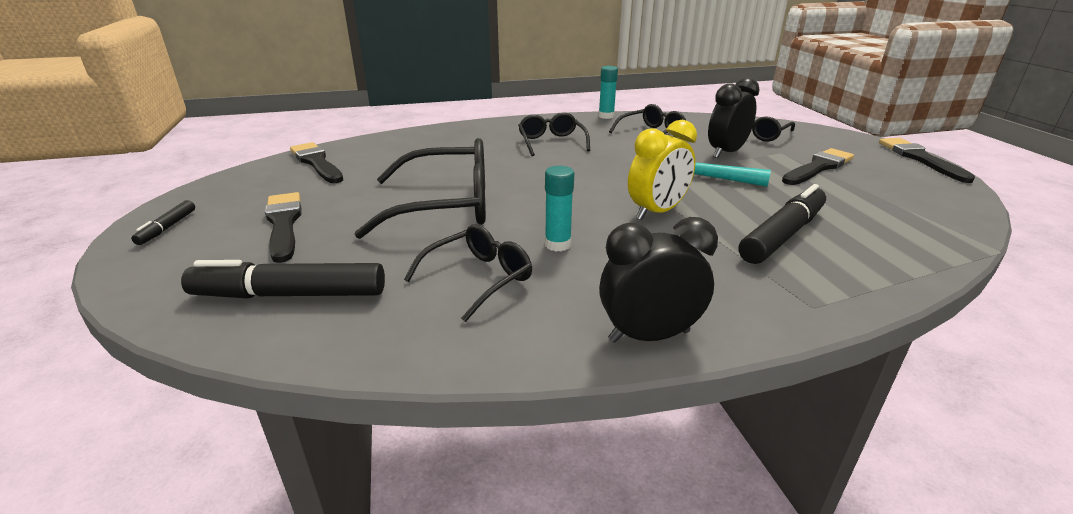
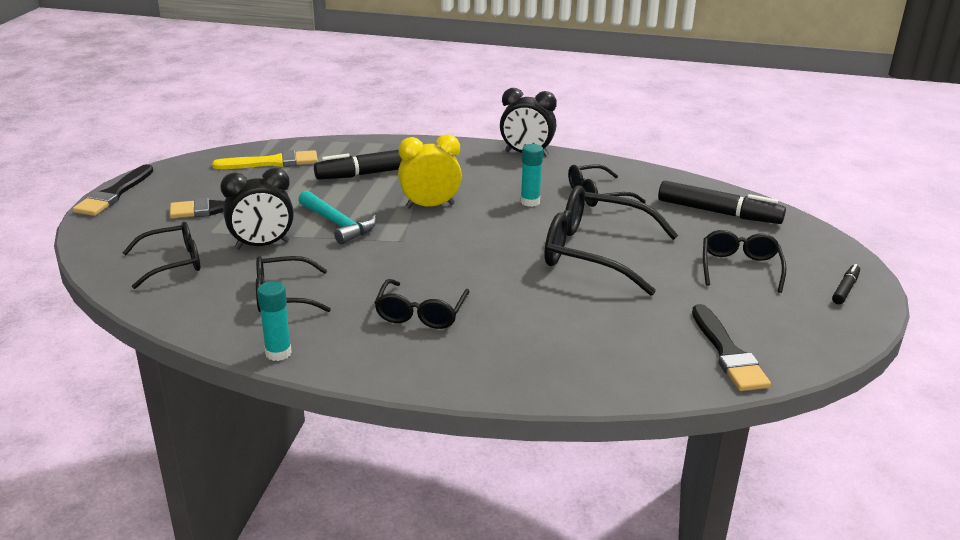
camera: 155 degrees left, 0 degrees up
black brush [265,192,301,263] -> black glasses [703,230,787,293]
none -> yellow brush [212,150,318,169]

